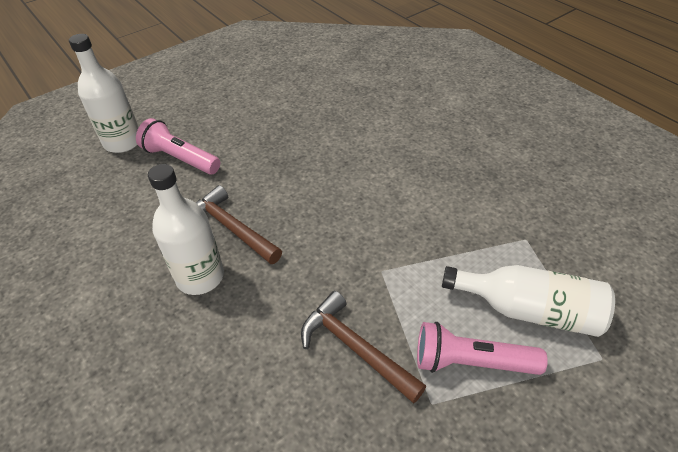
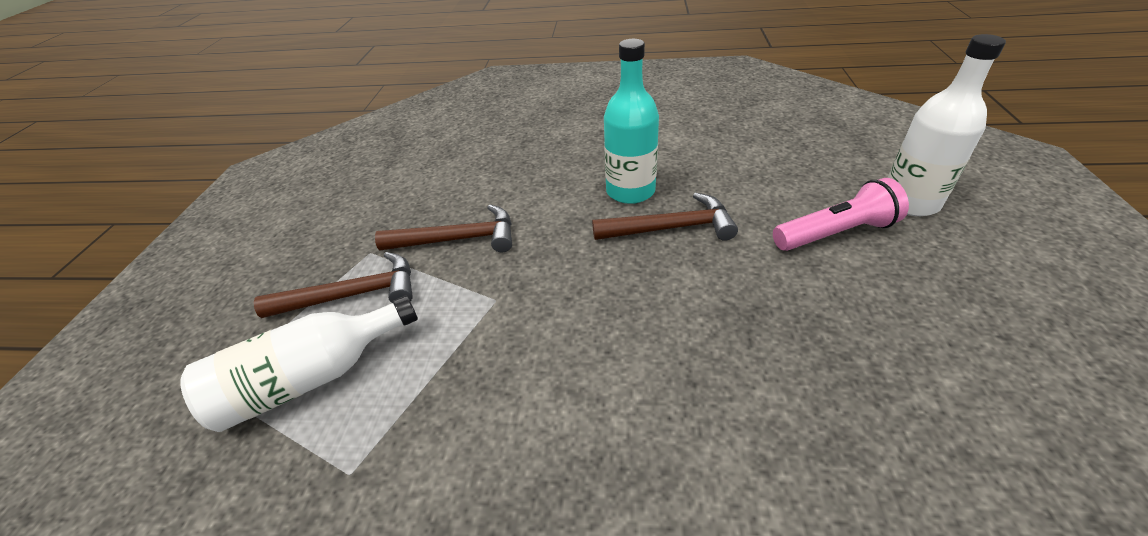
camera: 135 degrees right, 5 degrees down
white bottle [148,164,224,295] -> turquoise bottle [604,39,659,204]
pink flashlight [417,322,548,375] -> brown hammer [254,252,413,318]

